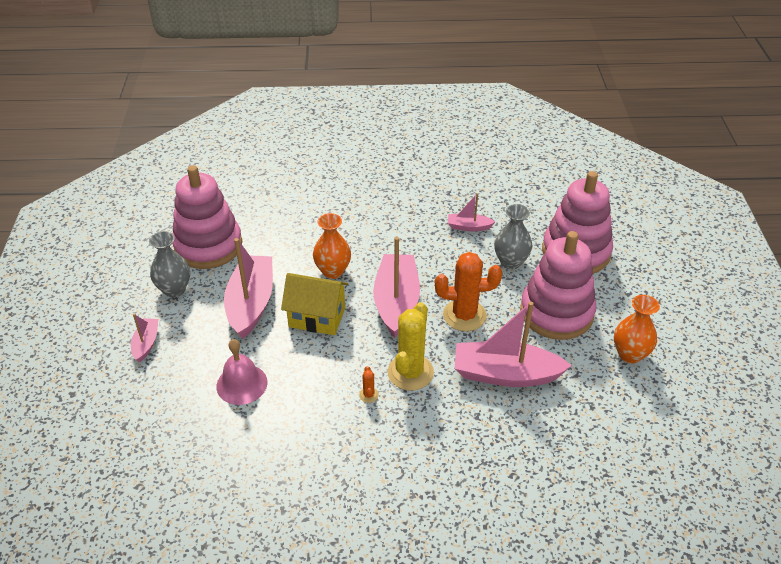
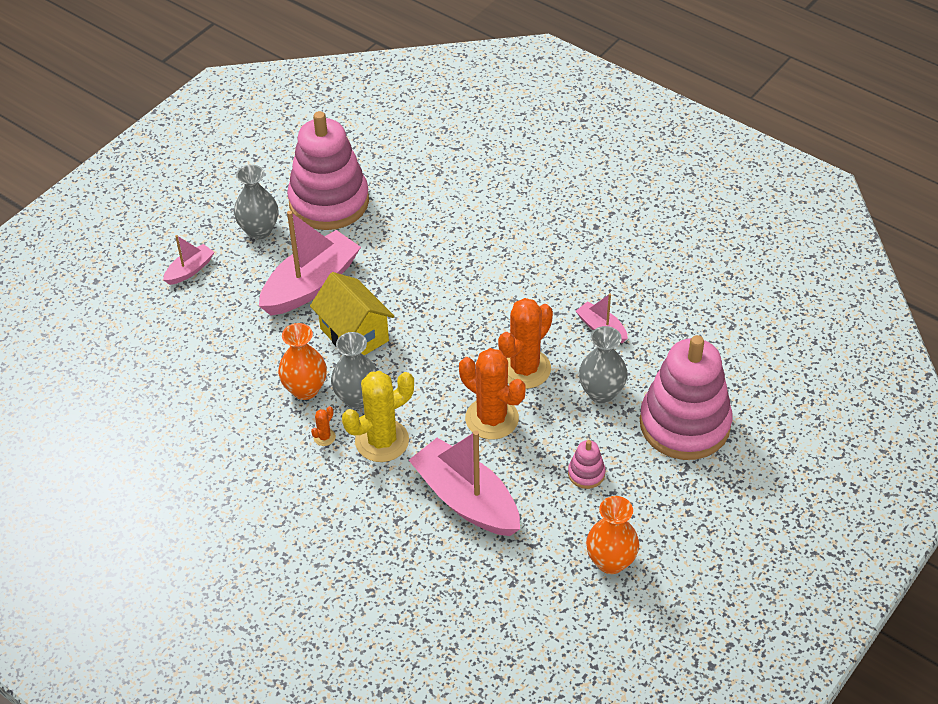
camera: 40 degrees right, 5 degrees up
pink bell [216,339,268,405] -> none
orange vase [313,213,351,279] -> orange vase moved to [278,323,327,400]
pink boat [373,237,420,337] -> none
pink stacking toy [520,231,596,340] -> pink stacking toy [568,440,606,489], size x0.40
none -> grey vase [331,332,378,409]
none -> orange cactus [498,298,553,389]

